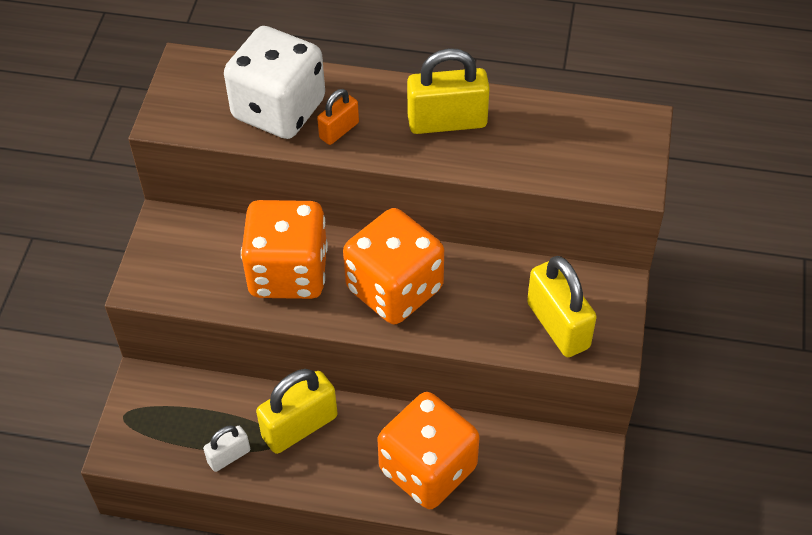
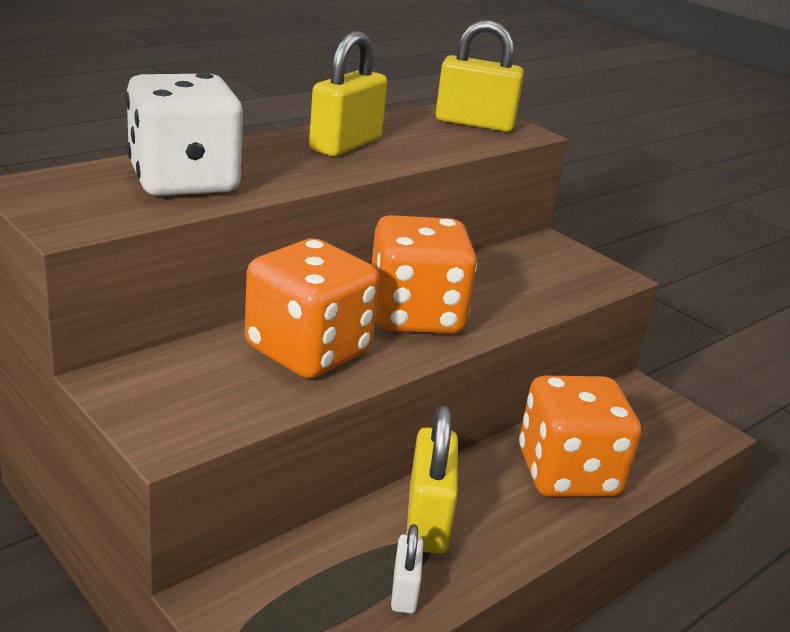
camera: 55 degrees left, 25 degrees down
orange padlock [317,89,359,145] -> none
yellow padlock [527,256,596,357] -> yellow padlock moved to [436,20,524,132]

